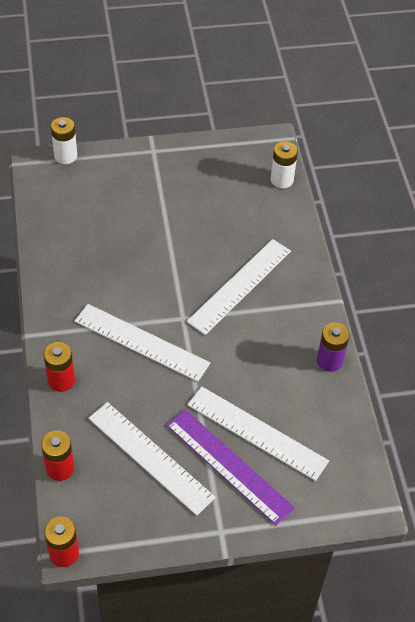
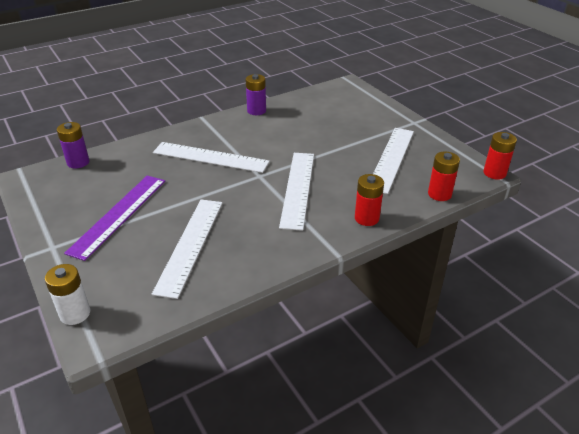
camera: 110 degrees left, 15 degrees down
purple ruler [166,409,295,526] -> purple ruler moved to [64,176,165,261]
white ruler [187,386,329,481] -> white ruler moved to [152,200,223,299]
white battery [270,141,298,188] -> purple battery [57,122,89,169]

